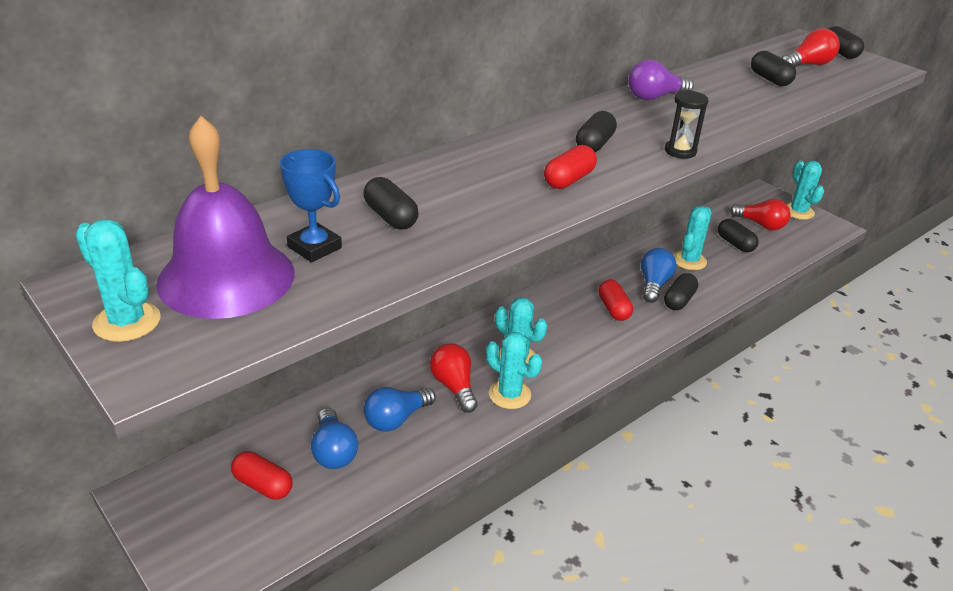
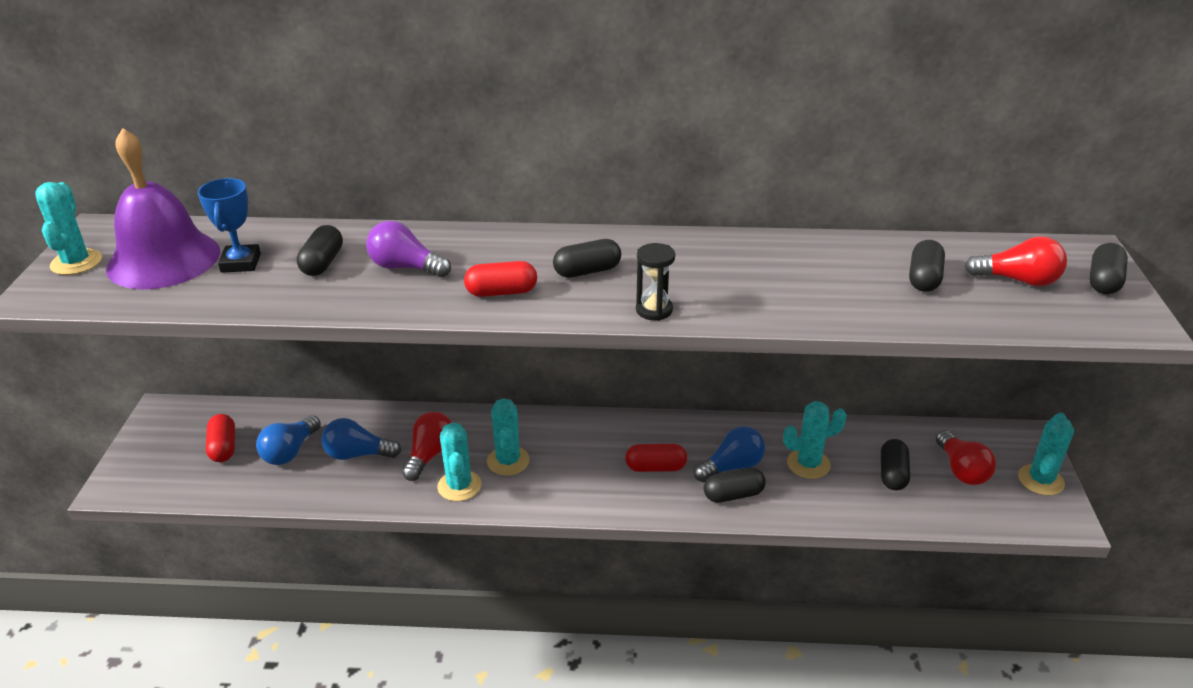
camera: 45 degrees right, 0 degrees up
red capsule [598,280,633,321] -> red capsule turned 60 degrees clockwise [625,444,687,472]
purple light bulb [628,60,694,100] -> purple light bulb moved to [366,221,451,277]

